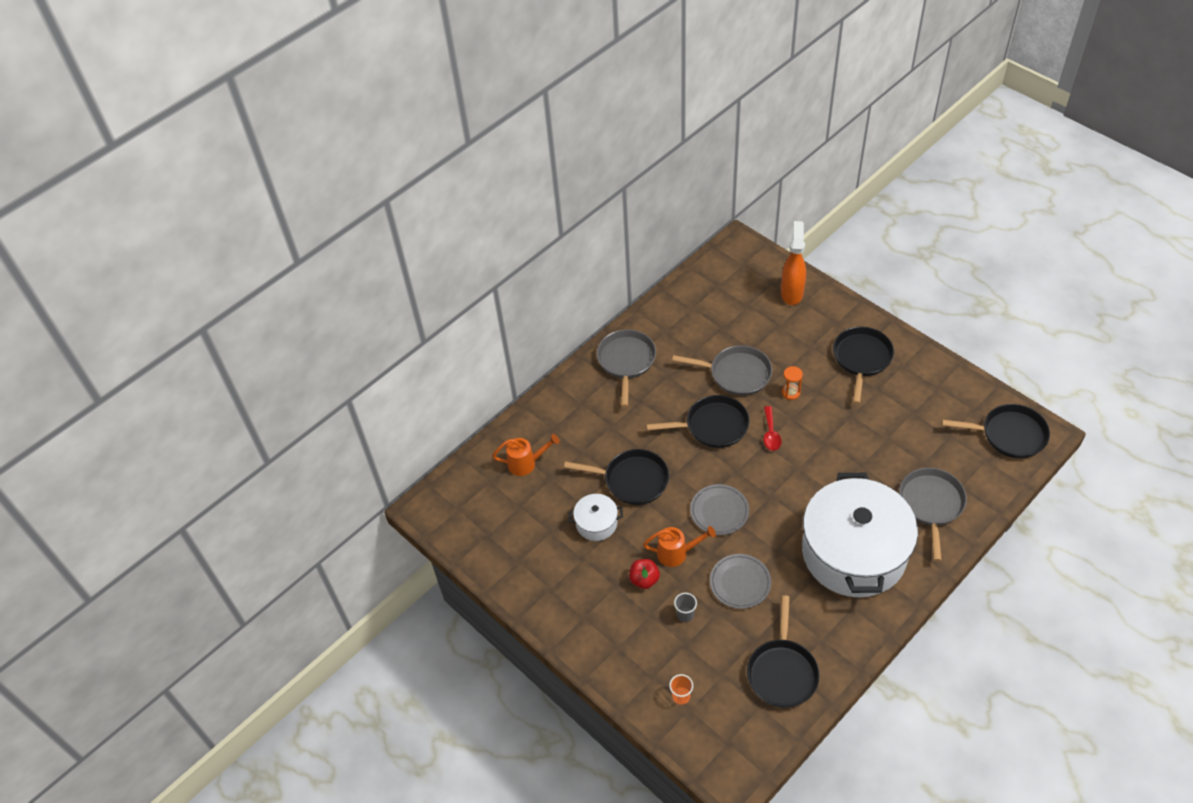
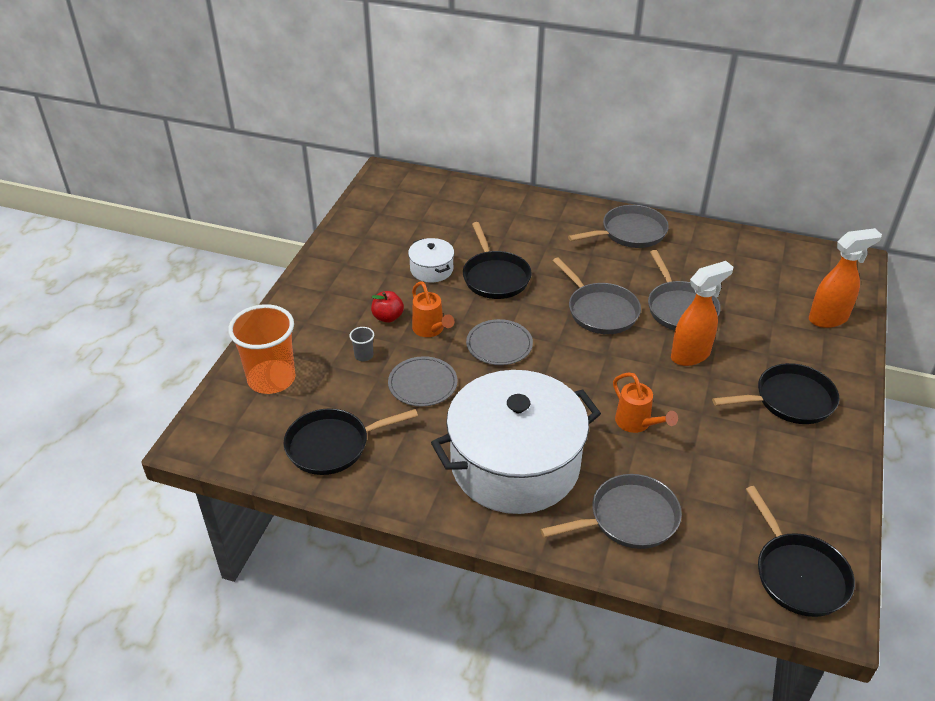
camera: 60 degrees right, 10 degrees down
orange watering can [493,434,560,476] -> orange watering can moved to [613,372,678,433]
black pan [646,395,750,448] -> grey pan [553,257,641,334]
orange cup [669,674,693,705] -> orange cup [228,304,296,394], size x2.47
red spoon [764,406,781,451] -> none
orange hourglass [782,366,803,400] -> orange spray bottle [671,261,733,366]

